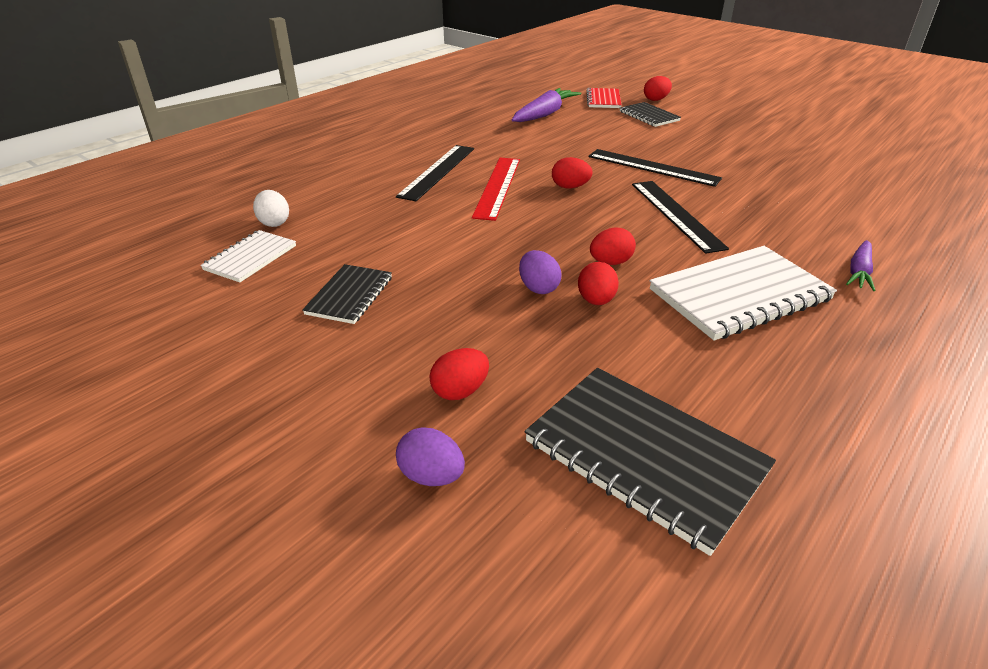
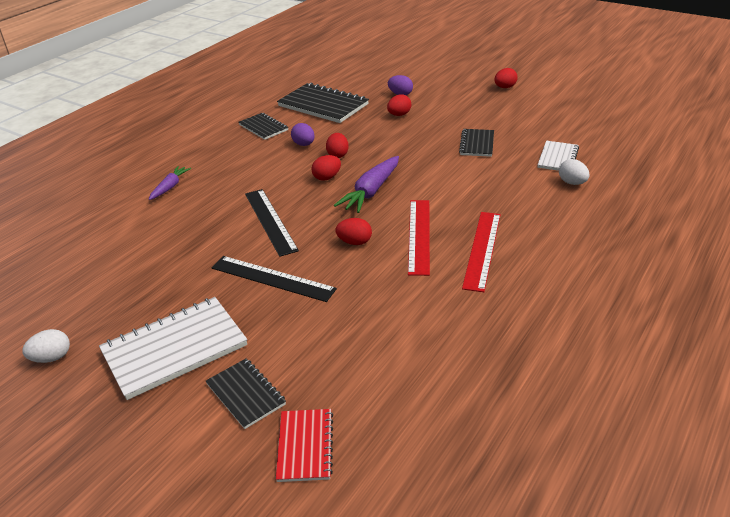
camera: 175 degrees right, 0 degrees up
black ruler [396,145,474,201] -> red ruler [462,212,501,292]
purple carrot [512,88,581,122] -> purple carrot moved to [334,156,399,213]
purple egg [519,250,561,294] -> purple egg moved to [291,123,315,146]
red egg [644,76,672,101] -> red egg moved to [494,68,518,88]
white notebook [650,246,837,341] -> white notebook moved to [99,297,247,400]
none -> white egg [22,329,70,363]
none -> black notebook [239,113,288,140]

